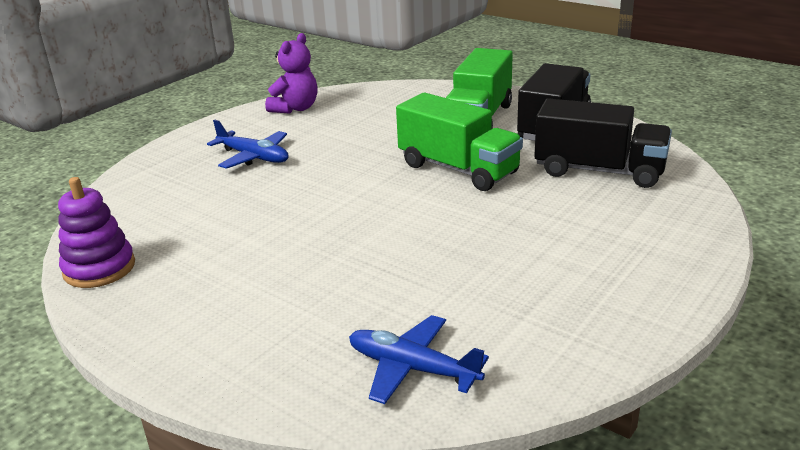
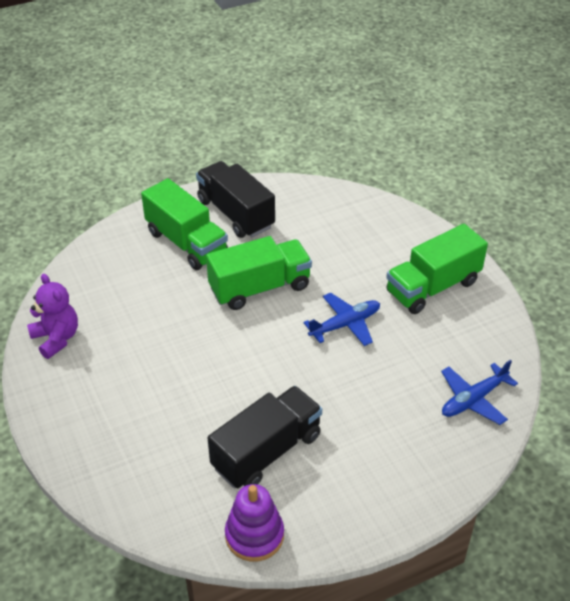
camera: 65 degrees left, 15 degrees up
blue plane [207,119,289,169] -> blue plane moved to [304,293,380,346]
black truck [534,98,672,188] -> black truck moved to [208,386,322,489]
none -> green truck [386,224,488,314]

